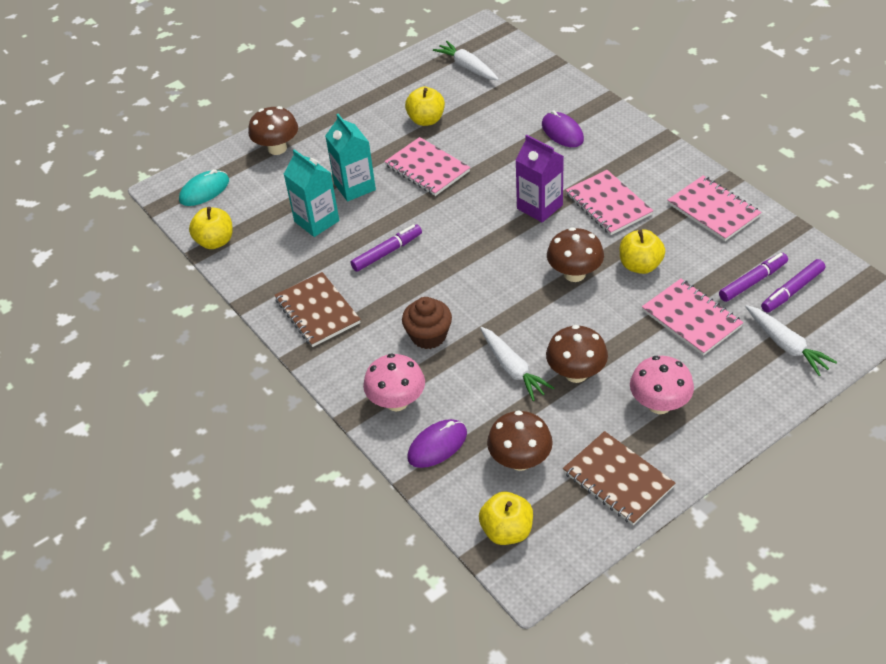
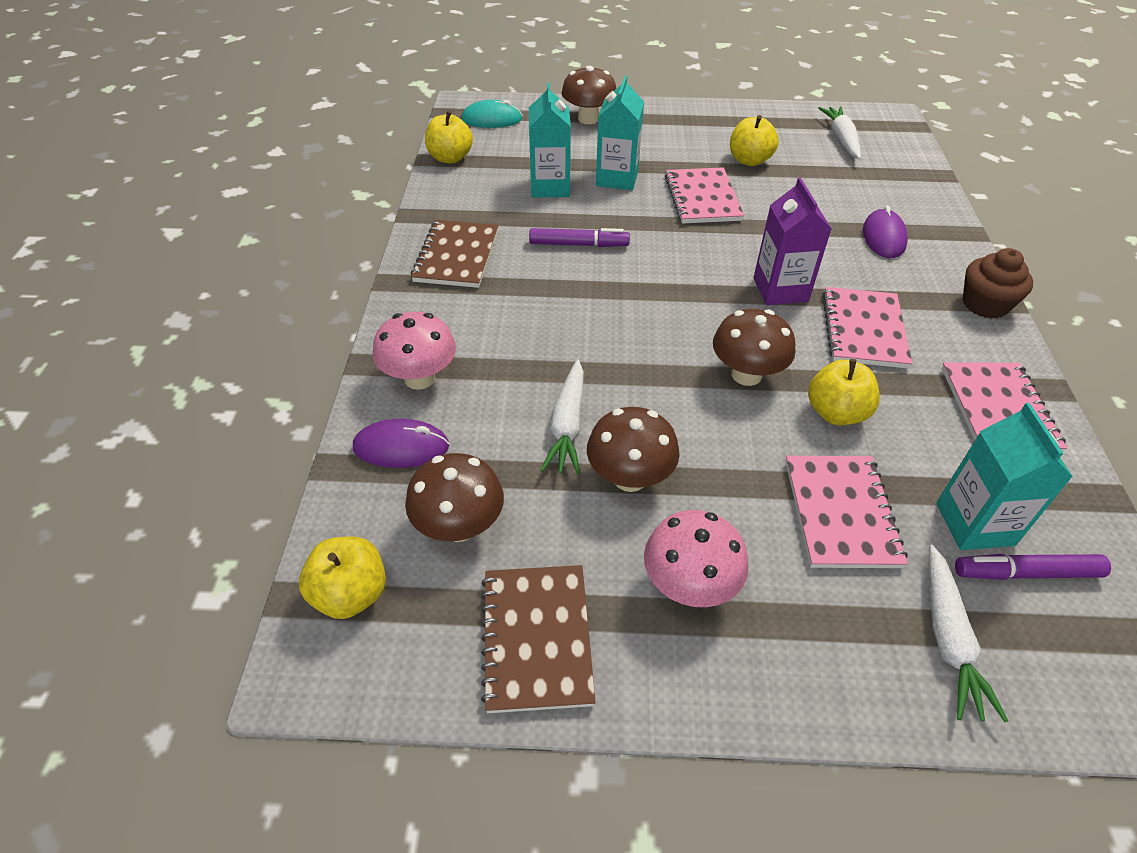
camera: 35 degrees right, 0 degrees up
brown cupcake [402,297,452,349] -> brown cupcake moved to [963,248,1033,319]
purple marker [719,253,788,302] -> turquoise carton [936,403,1073,550]

